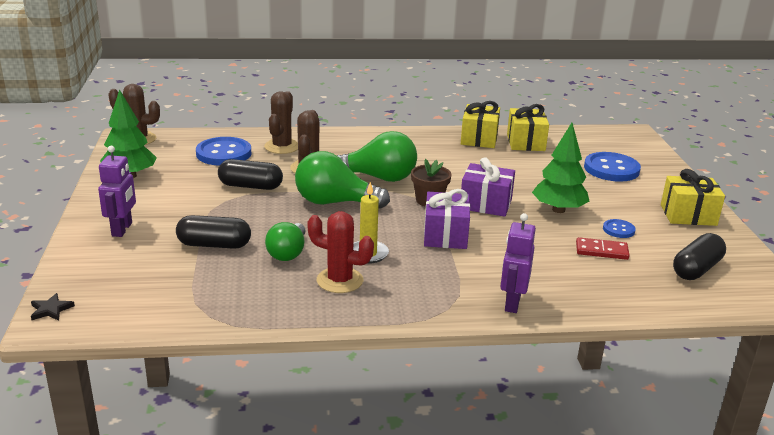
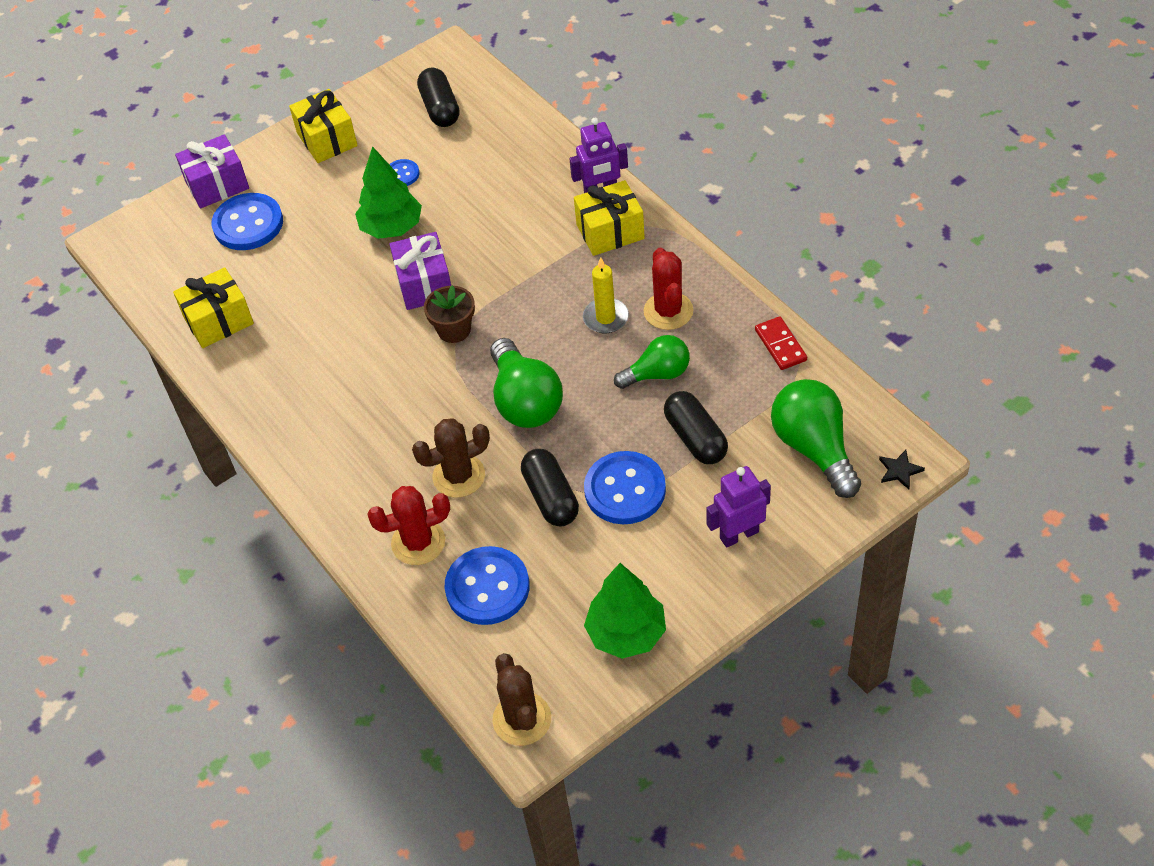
camera: 115 degrees left, 25 degrees up
brown cactus [264,91,298,154] -> red cactus [367,486,450,565]
green light bulb [337,131,417,182] -> green light bulb moved to [771,379,861,498]
purple gift [424,189,470,249] -> purple gift moved to [175,134,249,208]
yellow gift [461,101,500,148] -> yellow gift moved to [574,180,645,256]
red domino [576,237,630,260] -> red domino moved to [755,316,807,370]
black capsule [673,233,726,280] -> black capsule turned 60 degrees clockwise [417,68,459,127]
none -> blue button [584,451,666,524]

